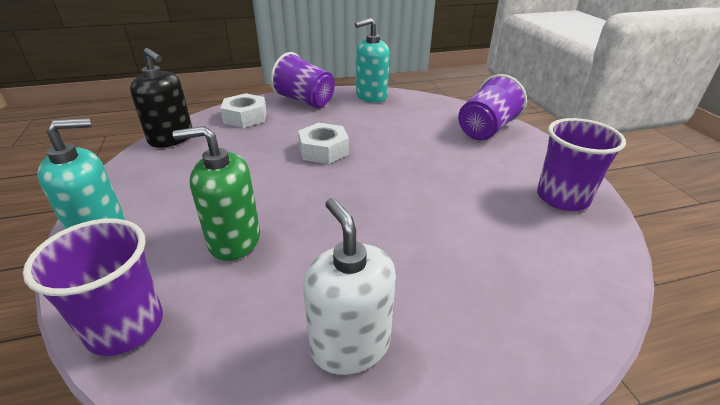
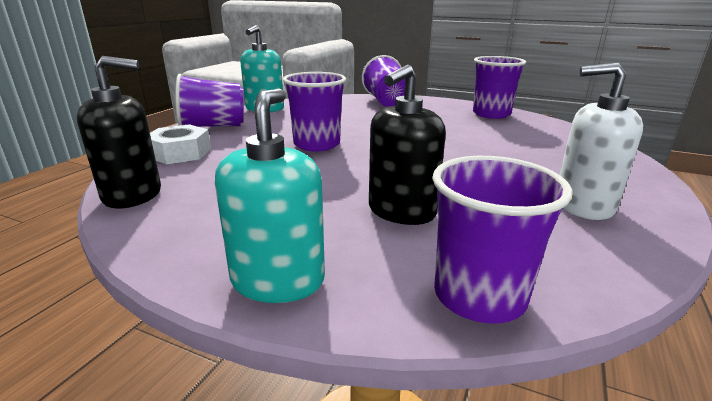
camera: 50 degrees left, 10 degrees down
green soap dispenser [172,126,260,261] -> black soap dispenser [369,65,446,225]
white nut [298,123,349,164] -> purple cup [283,72,346,151]

